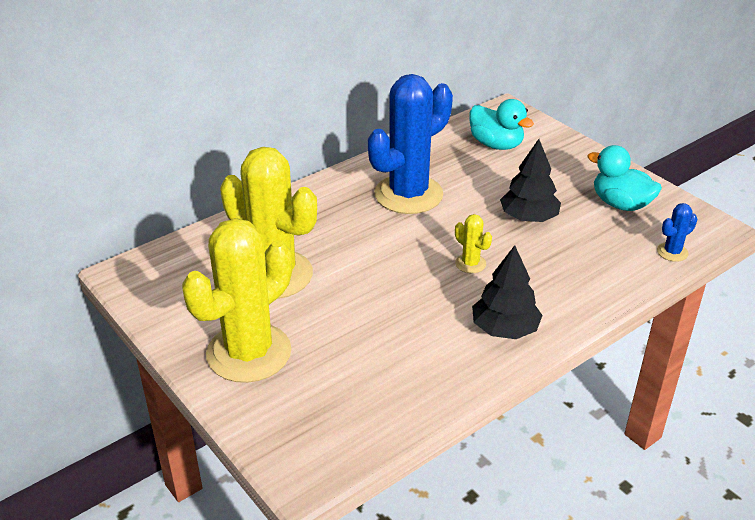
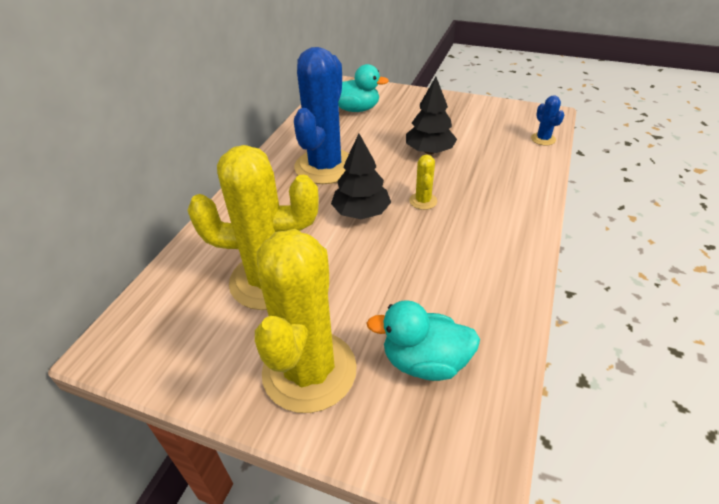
camera: 30 degrees left, 5 degrees up
yellow cactus [455,214,492,273] -> yellow cactus turned 75 degrees clockwise [409,155,437,210]
black tree [472,245,543,339] -> black tree moved to [331,134,391,219]
turquoise duck [587,145,662,211] -> turquoise duck moved to [366,300,480,381]
blue cactus [657,203,698,262] -> blue cactus turned 45 degrees counterclockwise [531,96,564,146]

